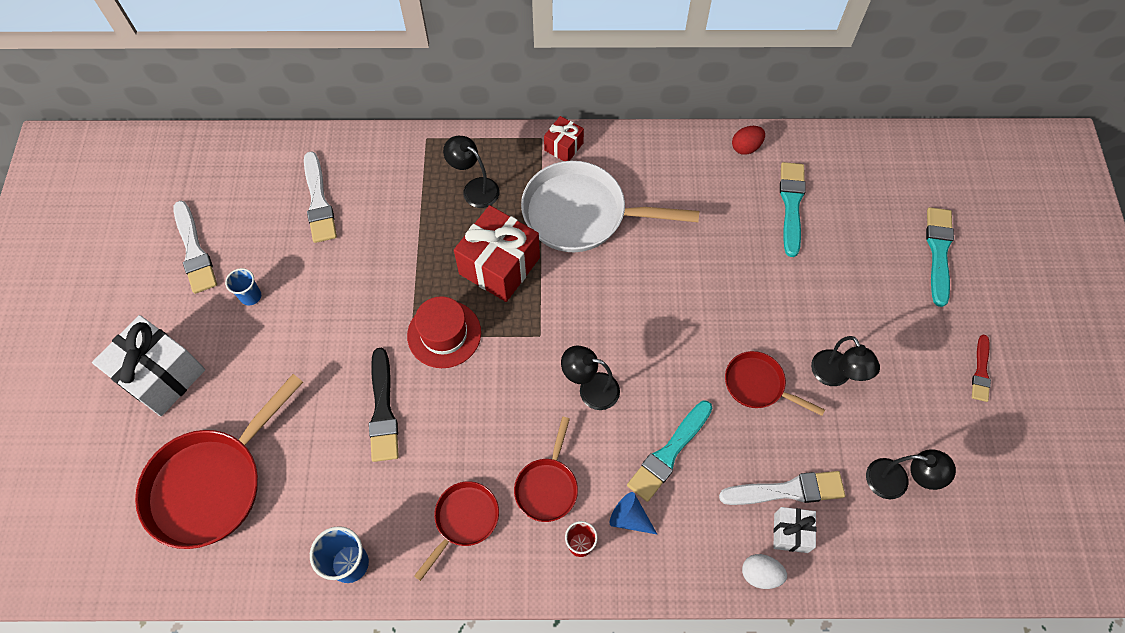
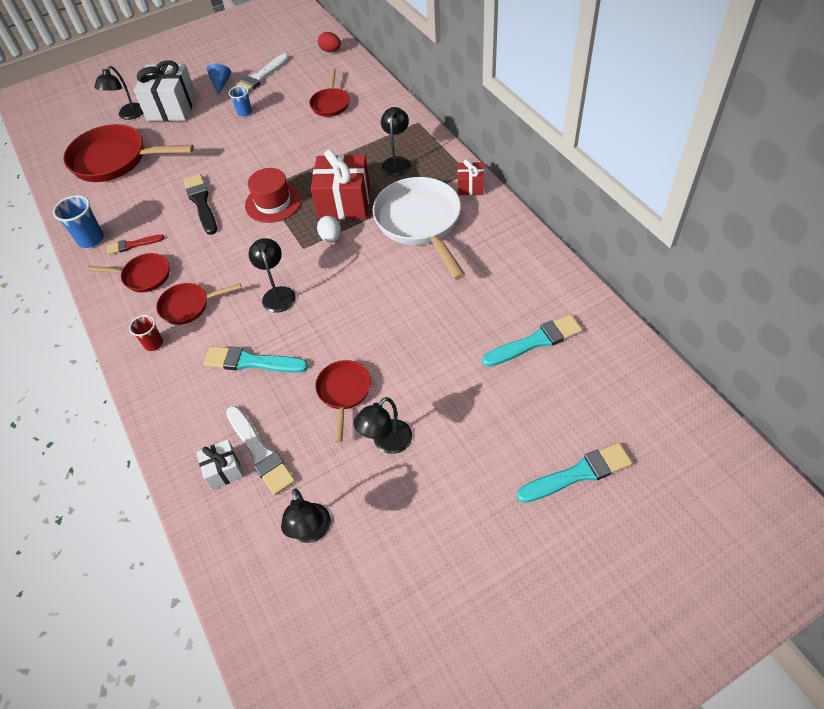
camera: 65 degrees right, 10 degrees down
white brush [304,151,337,243] -> red pan [309,68,350,117]
black brush [369,348,399,462] -> black brush turned 105 degrees clockwise [183,174,217,235]
blue cone [610,492,657,534] -> blue cone moved to [207,64,231,95]
red egg [732,126,765,155] -> red egg moved to [318,32,341,52]
white egg [742,554,787,589] -> white egg moved to [317,216,341,243]
red brush [972,335,991,402] -> red brush moved to [107,234,164,255]
none -> black lamp [94,66,143,120]

